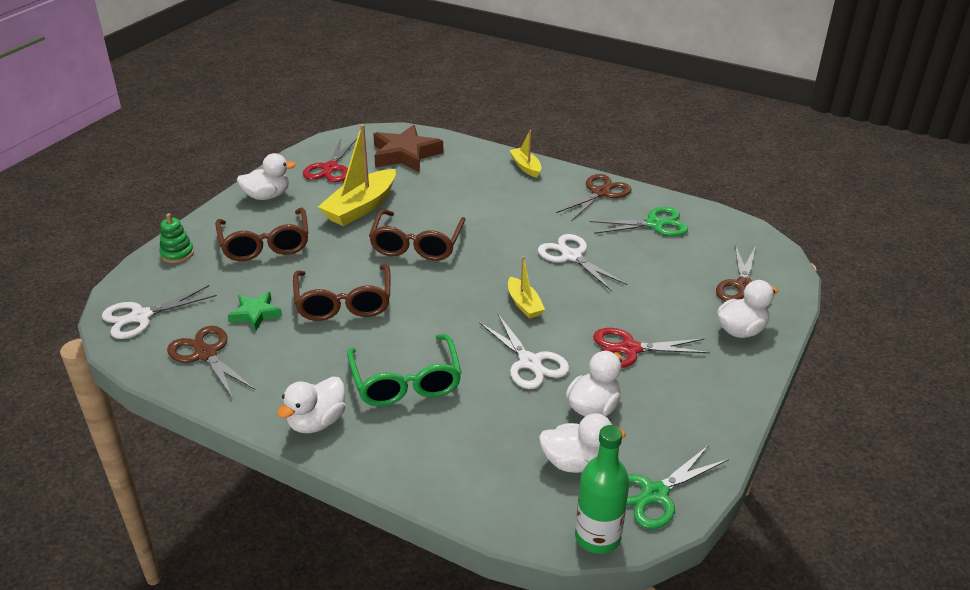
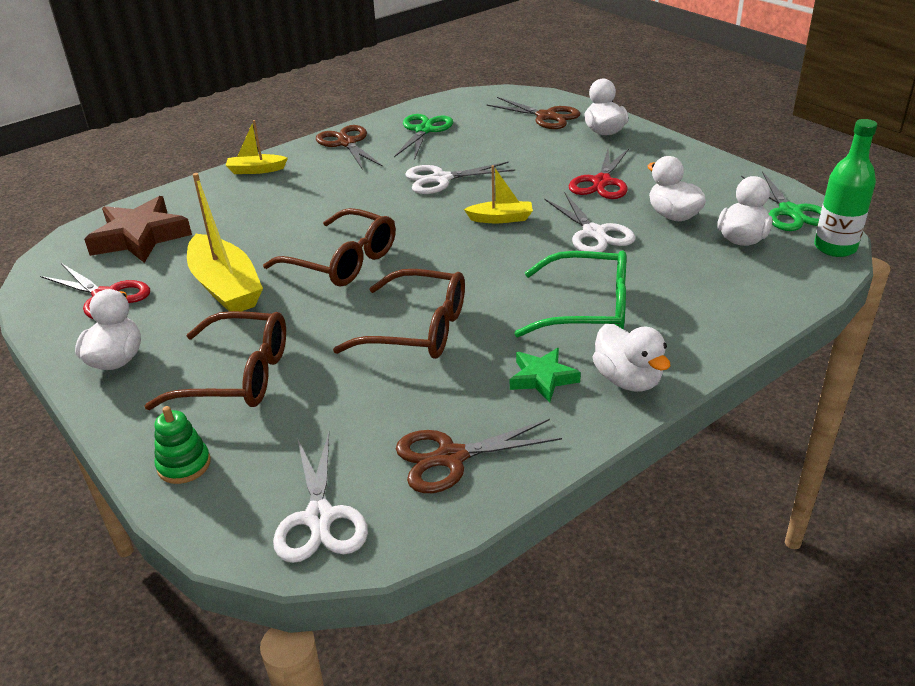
camera: 65 degrees left, 0 degrees up
green star [228,292,282,331] -> green star moved to [510,348,581,403]
white scissors [479,314,569,389] -> white scissors turned 75 degrees clockwise [544,193,635,252]

